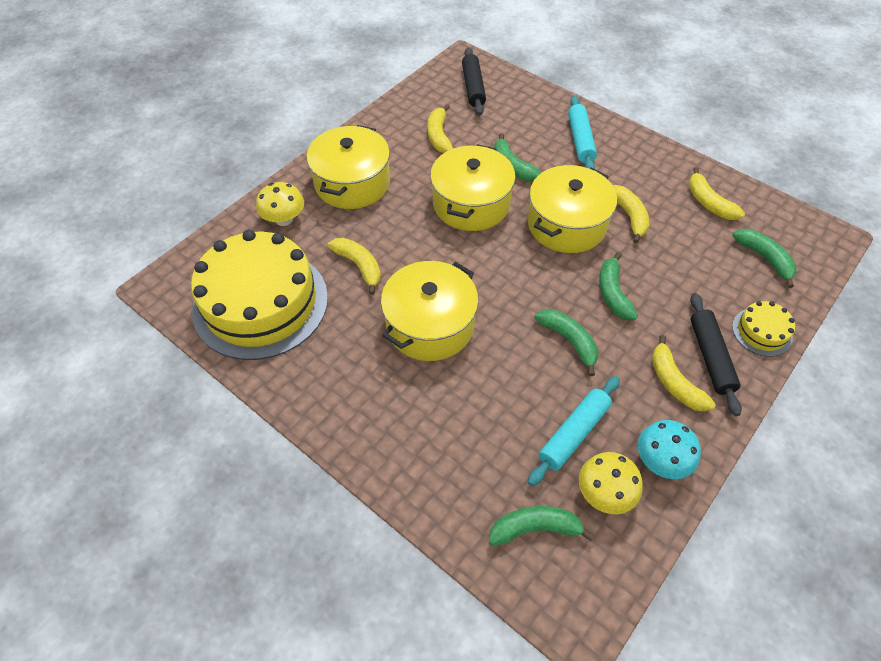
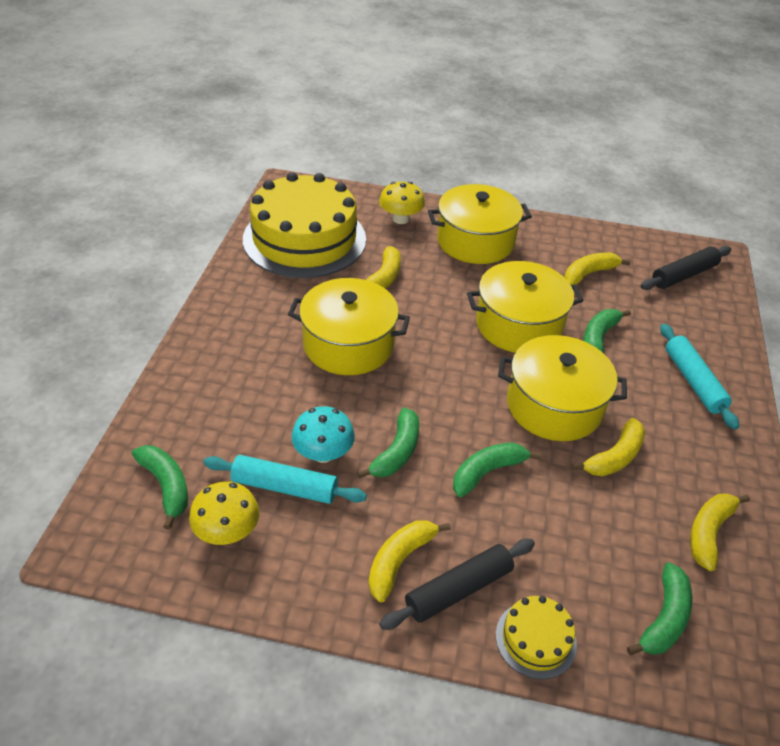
camera: 60 degrees right, 10 degrees down
turquoise rolling pin [568,96,597,169] -> turquoise rolling pin turned 75 degrees counterclockwise [660,324,739,430]
turquoise mushroom [638,420,701,479] -> turquoise mushroom moved to [291,406,355,463]

